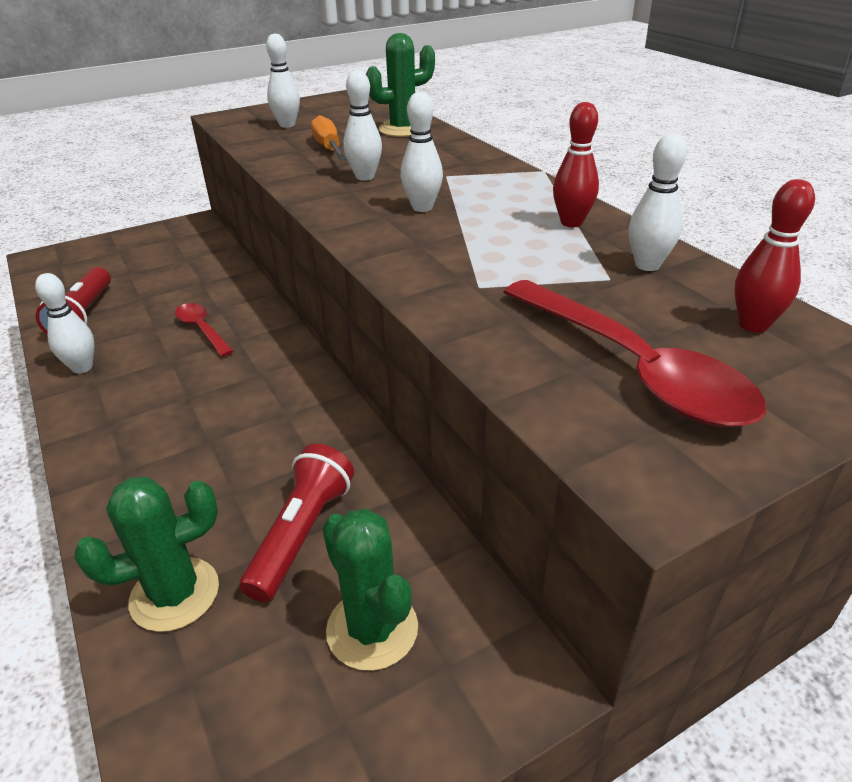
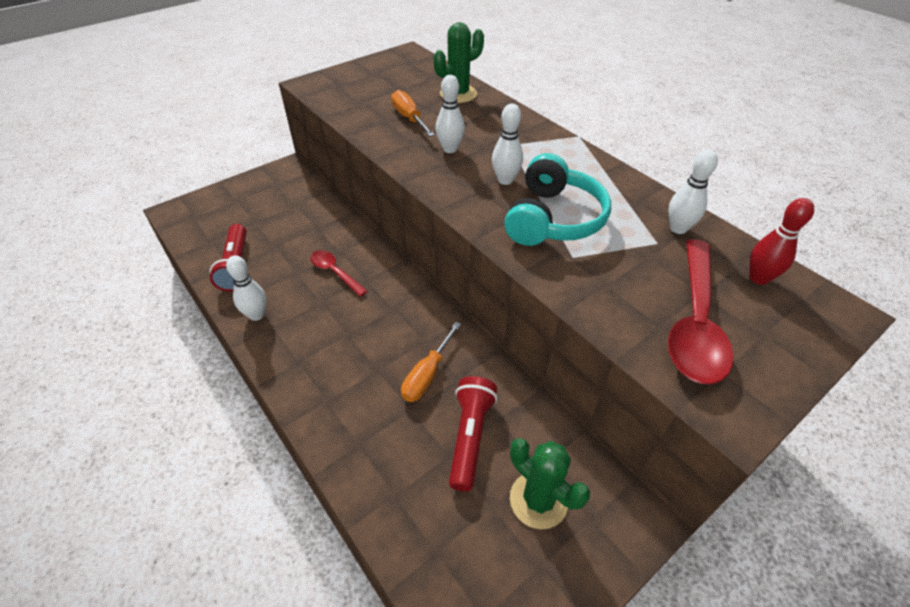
camera: 10 degrees left, 10 degrees up
green cactus [74,477,219,632] -> none
white bowling pin [266,33,300,128] -> none
red spoon [504,280,766,427] -> red spoon turned 60 degrees clockwise [668,239,734,385]
red bowling pin [553,102,599,227] -> none
none -> orange screwdriver [401,322,461,402]
none -> turquoise headphones [504,153,611,246]

